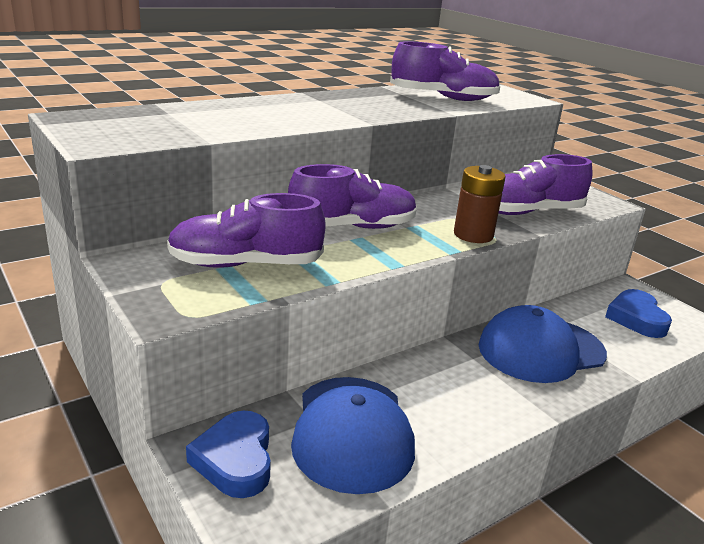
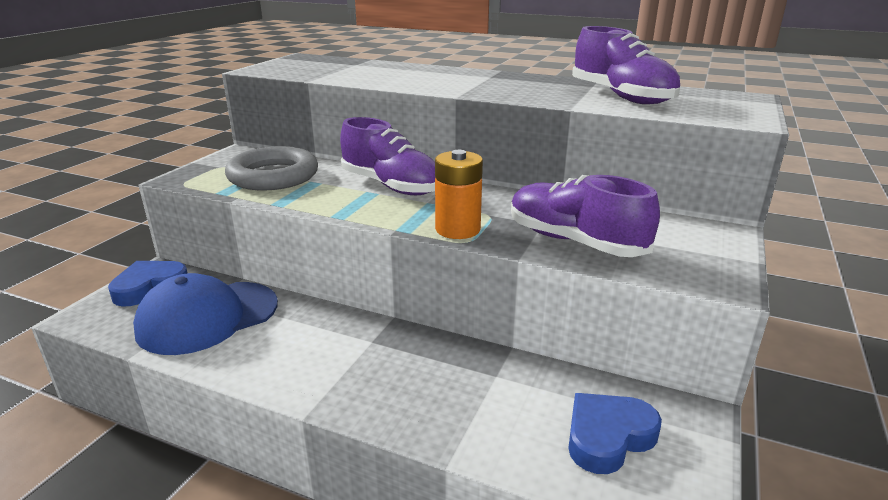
camera: 60 degrees right, 0 degrees up
purple shoe [167,193,326,268] -> grey ring [225,146,318,191]
brown battery [454,165,506,243] -> orange battery [435,150,483,239]
blue cap [479,305,607,383] -> none

